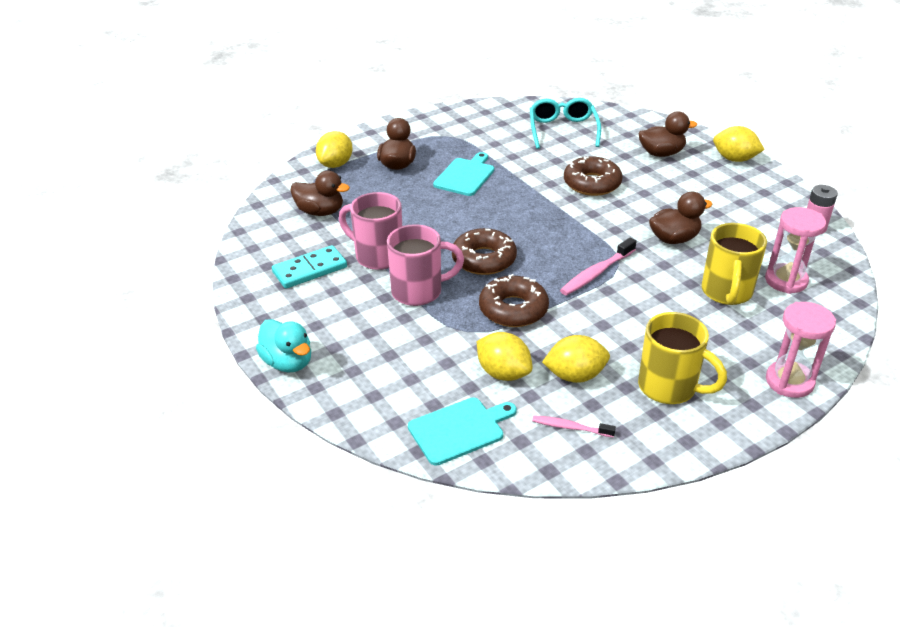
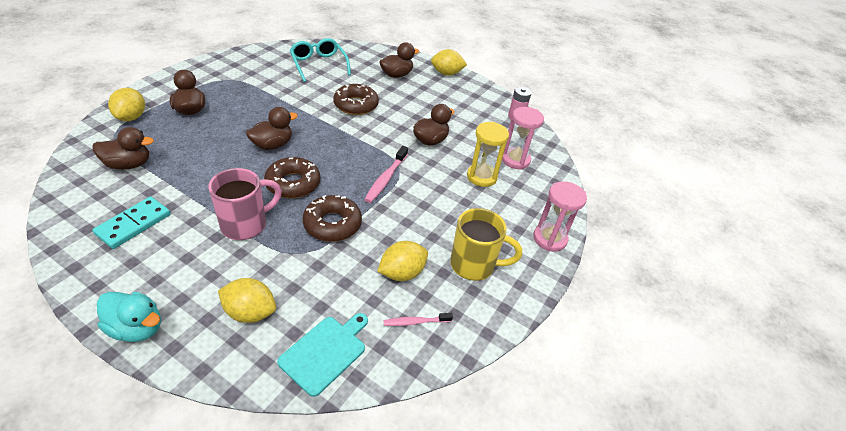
camera: 30 degrees left, 5 degrees up
pink mug [339,192,402,270] -> none
turquoise cutting board [433,152,494,196] -> none
yellow lemon [477,332,532,381] -> yellow lemon moved to [218,278,276,323]
yellow mug [701,223,767,305] -> yellow hourglass [467,122,509,187]
none -> brown duck [246,107,298,150]

